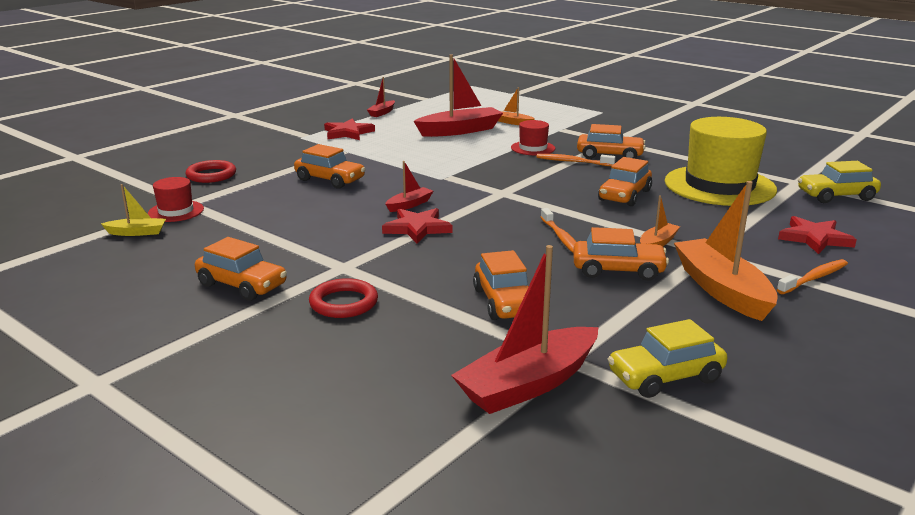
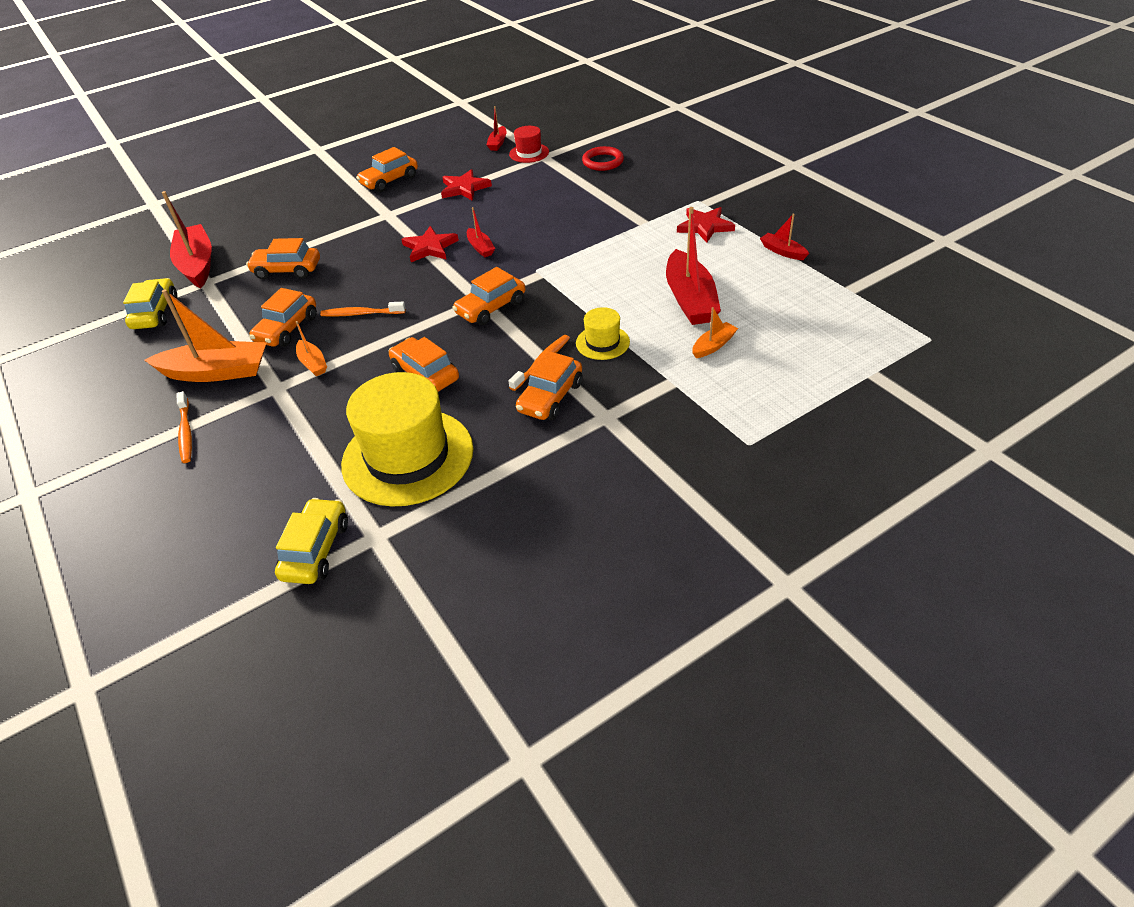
camera: 110 degrees right, 20 degrees up
yellow boat [101,184,166,236] -> red boat [486,106,506,151]
orange car [294,144,366,189] -> orange car moved to [452,267,525,325]
red ring [309,278,378,318] -> none
red hat [511,120,555,155] -> yellow hat [576,307,630,360]
red star [778,216,857,254] -> red star moved to [441,169,492,201]

